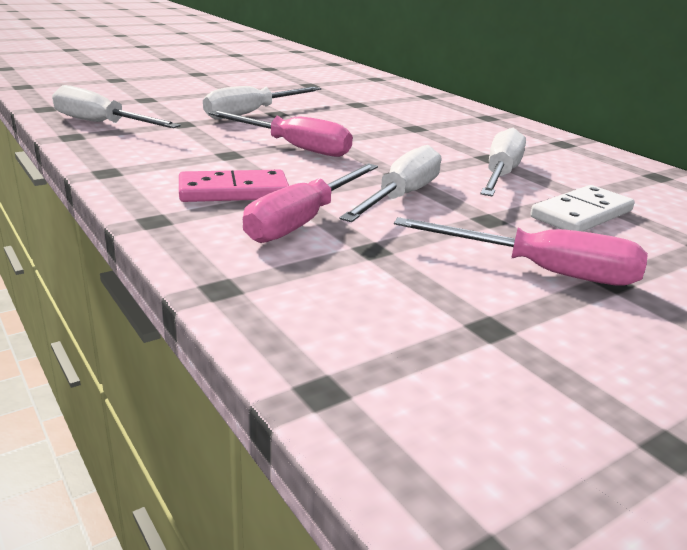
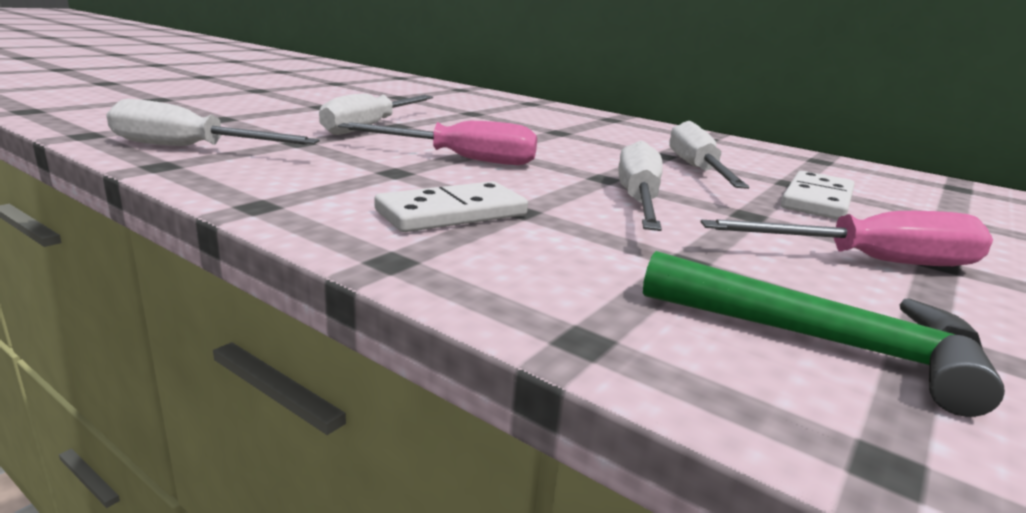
camera: 20 degrees left, 5 degrees down
pink domino [179,170,289,202] -> white domino [374,181,528,232]
pink screwdriver [243,163,378,243] -> none
none -> green hammer [643,251,1005,417]

